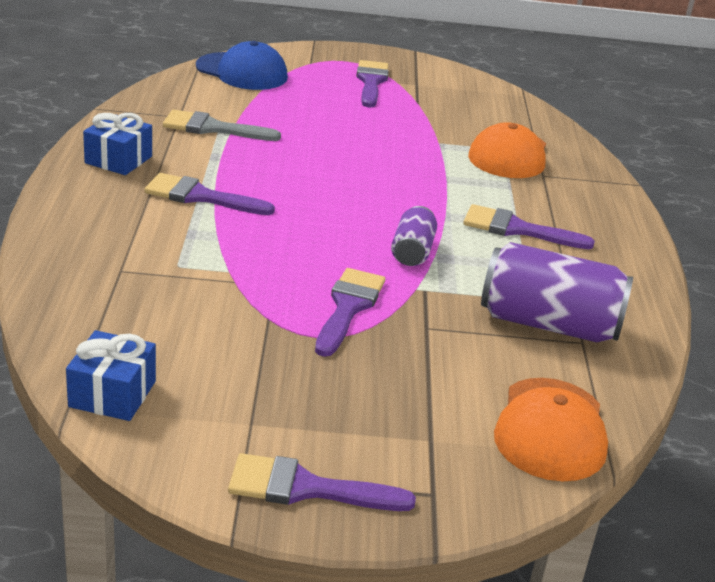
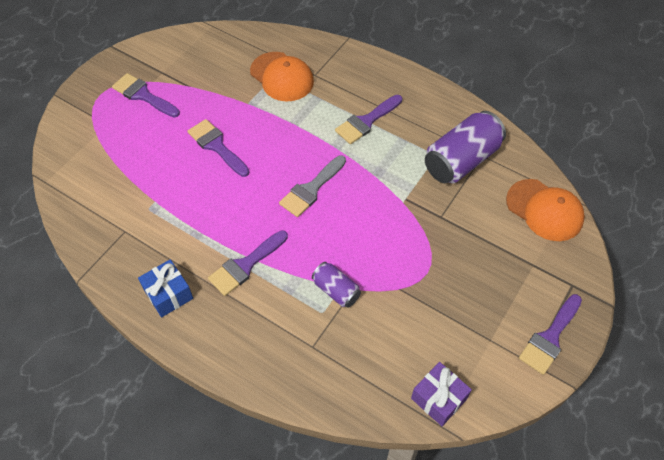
camera: 55 degrees left, 25 degrees up
blue gift [66,330,156,421] -> purple gift [411,362,472,426]
grey brush [163,110,281,141] -> grey brush moved to [279,156,346,217]
blue cap [196,41,288,90] -> none
purple brush [315,268,385,357] -> purple brush moved to [188,119,249,177]
purple can [391,206,437,266] -> purple can moved to [312,262,361,308]

